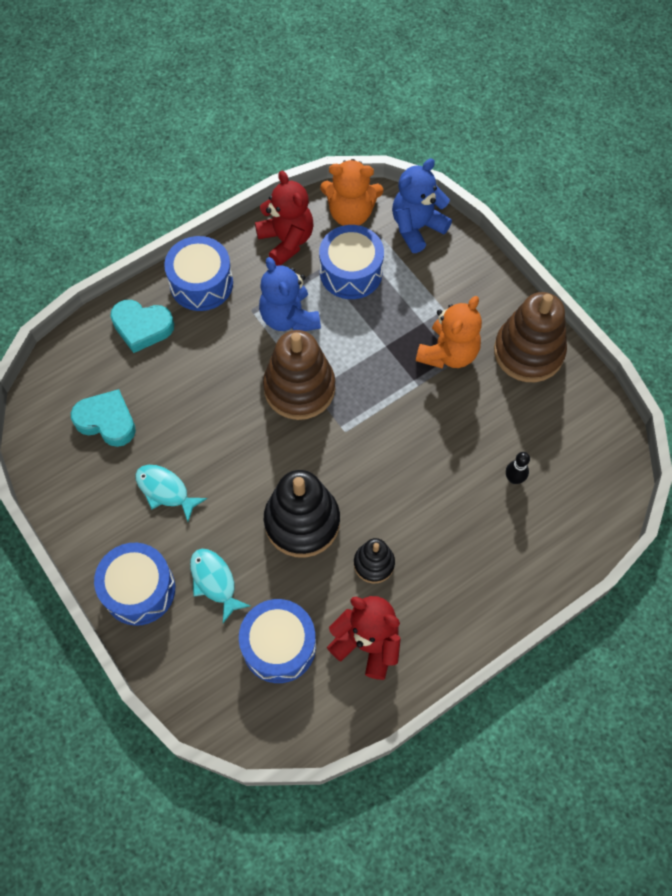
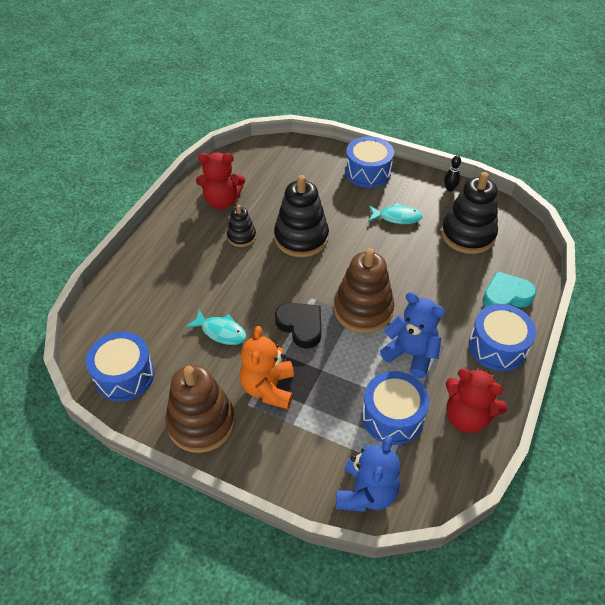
camera: 150 degrees right, 15 degrees down
turquoise heart [71,389,136,447] -> black stacking toy [441,172,498,254]
turquoise fish [190,549,250,623] -> turquoise fish moved to [185,310,246,345]
blue drum [239,599,316,683] -> blue drum moved to [86,331,155,402]
orange teddy bear [320,159,383,226] -> none
black bowling pin [506,452,530,484] -> black bowling pin moved to [444,156,461,192]
none -> black heart [275,303,321,349]

